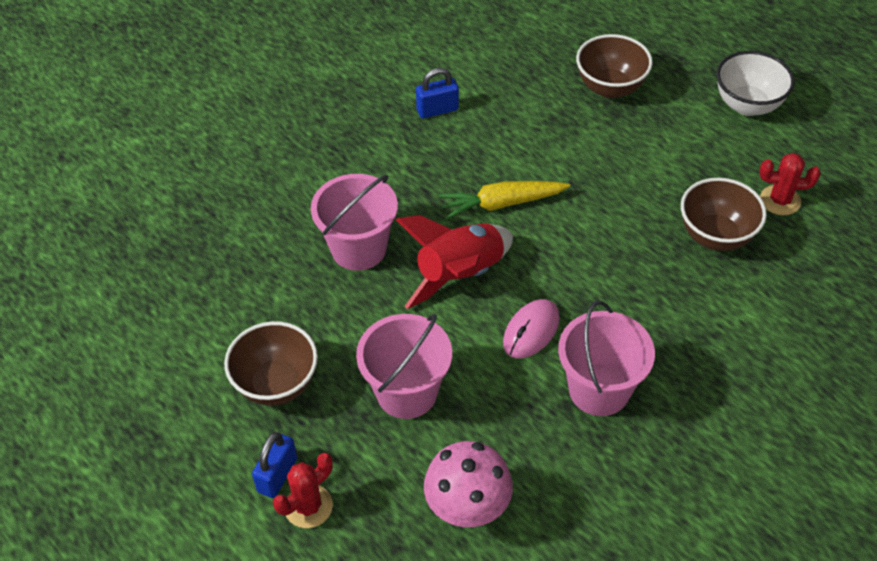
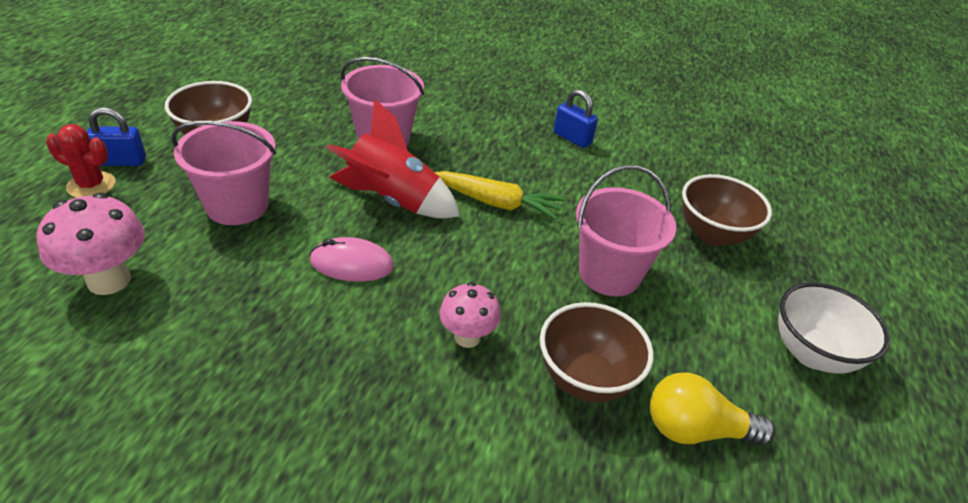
camera: 55 degrees right, 10 degrees down
yellow carrot [438,181,570,220] -> yellow carrot turned 150 degrees clockwise [435,171,565,220]
pink bucket [558,301,655,416] -> pink bucket moved to [576,165,676,296]
red cactus [759,153,821,215] -> yellow light bulb [650,372,775,446]
none -> pink mushroom [440,282,501,348]

